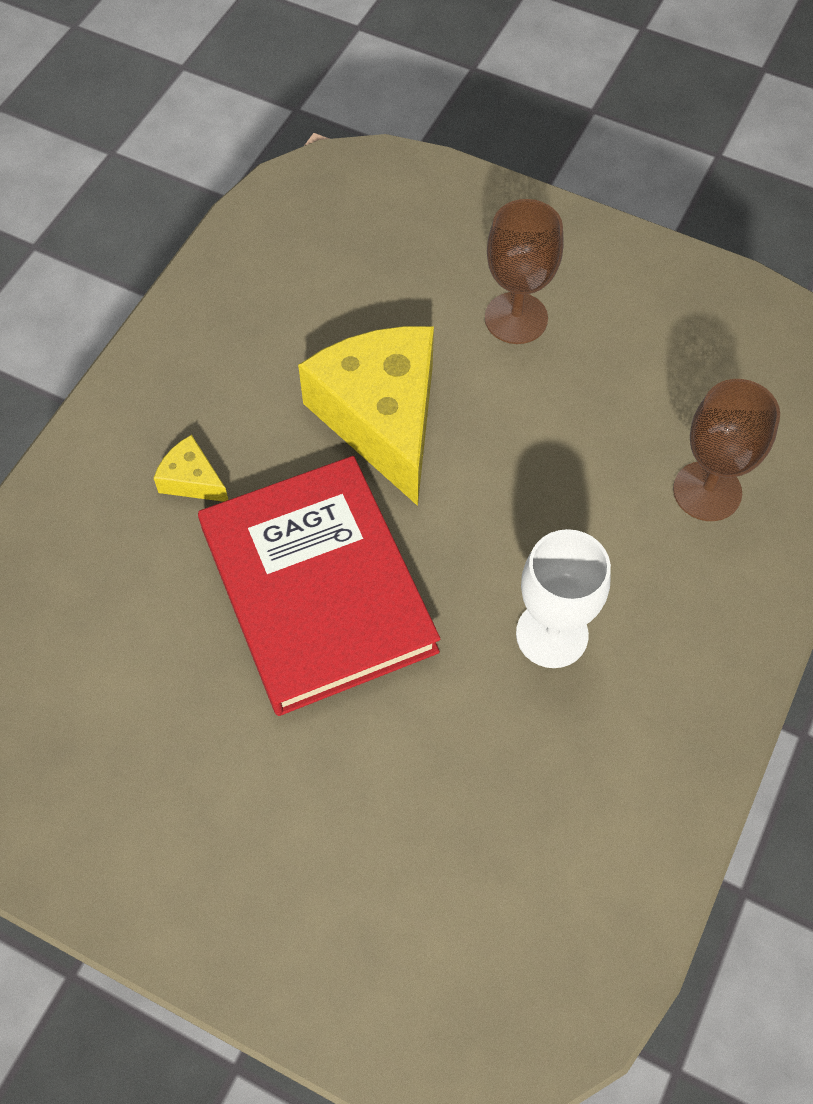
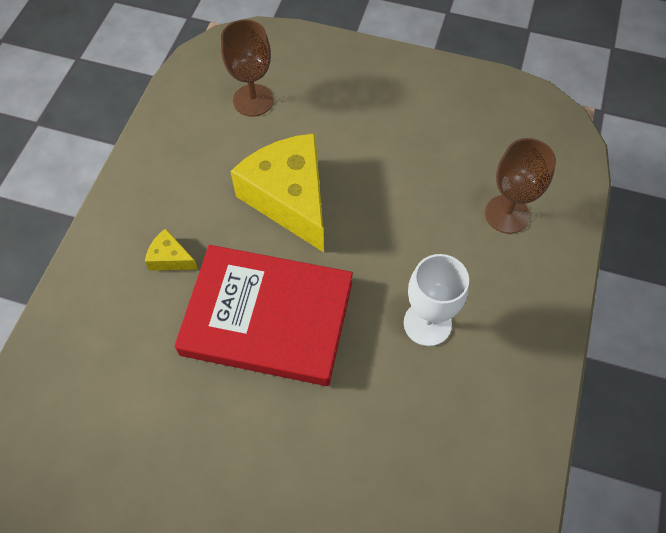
camera: 10 degrees left, 0 degrees up
red book [198,456,440,716] -> red book turned 45 degrees counterclockwise [174,245,353,386]
brown goblet [485,199,564,344] -> brown goblet moved to [221,20,273,117]

